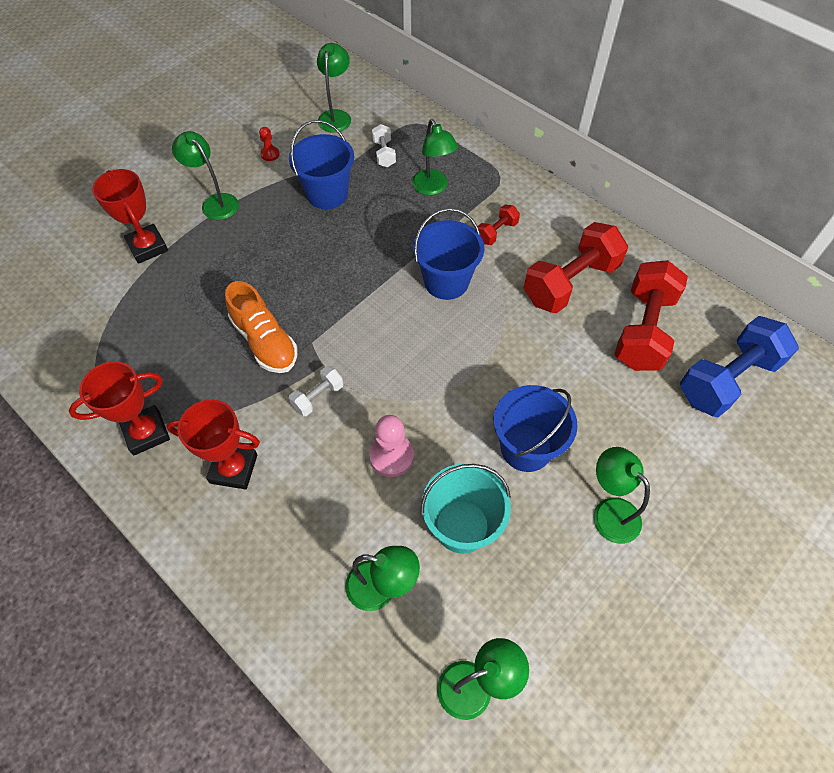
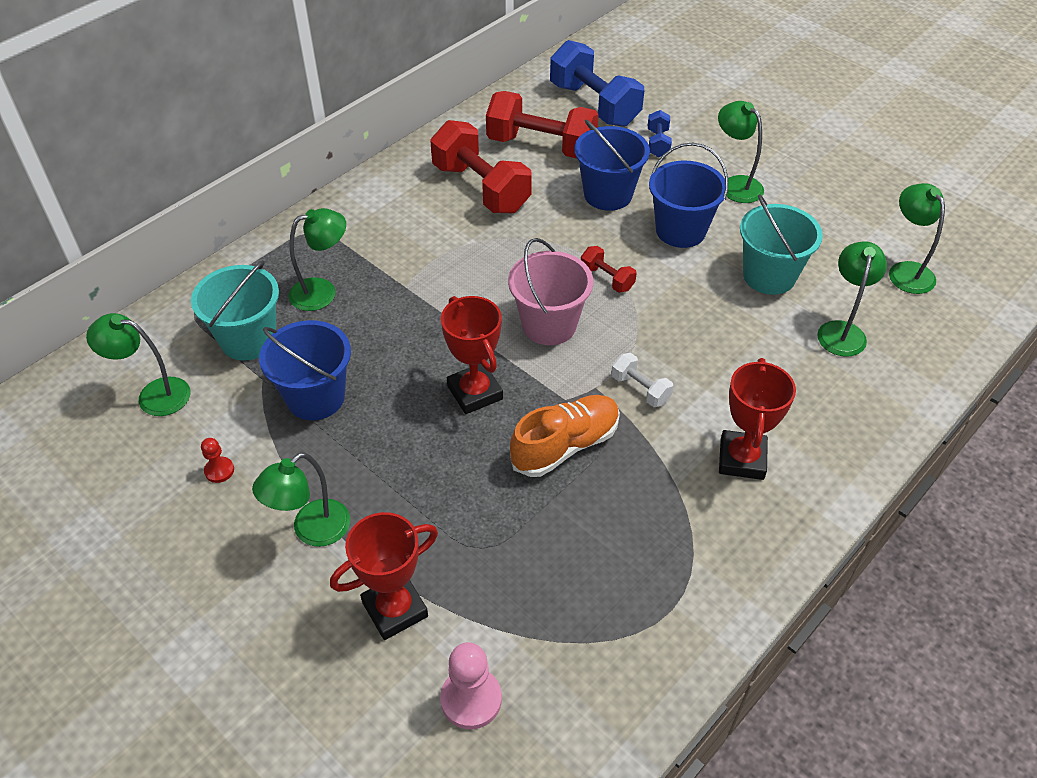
camera: 90 degrees left, 10 degrees down
red trophy [69,361,170,455] -> red trophy moved to [441,296,503,414]
pink pawn [369,415,414,477] -> pink pawn moved to [440,642,502,729]
white dumbbell [372,124,396,167] -> turquoise bucket [191,260,279,361]
blue bucket [413,208,484,300] -> blue bucket moved to [574,119,650,211]
red dumbbell [478,205,520,245] -> red dumbbell moved to [581,246,637,293]
green lamp [594,447,650,544] -> green lamp turned 90 degrees clockwise [718,101,764,203]
none -> pink bucket [508,238,593,345]
none -> blue dumbbell [648,110,672,157]

